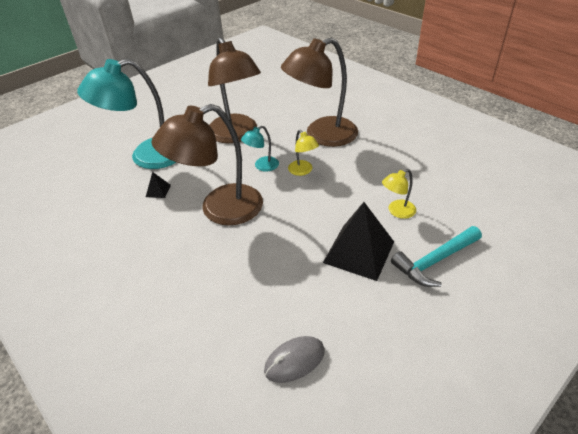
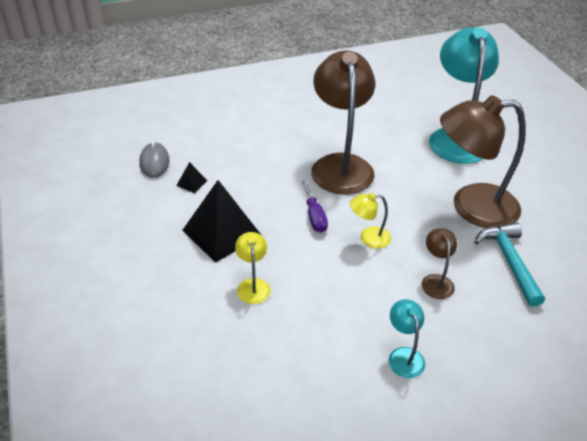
camera: 110 degrees right, 0 degrees up
black pyramid [146,172,171,198] -> black pyramid moved to [176,162,207,193]
turquoise lamp [241,126,279,172] -> turquoise lamp moved to [389,299,425,378]
brown lamp [281,37,358,147] -> brown lamp [421,228,457,299], size x0.44
turquoise hammer [391,226,482,287] -> turquoise hammer moved to [474,222,545,307]
none -> purple screwdriver [302,180,328,233]

